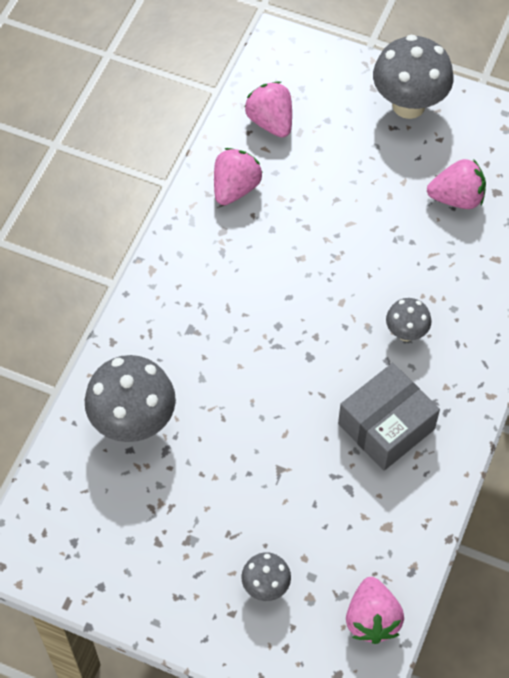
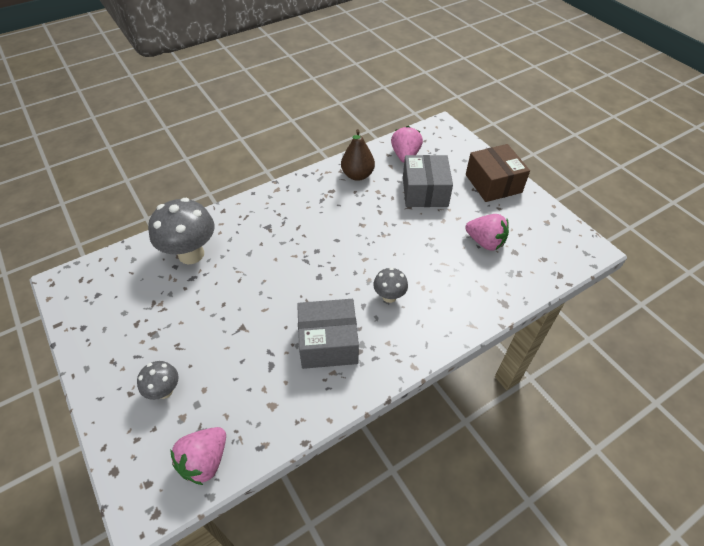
camera: 35 degrees right, 10 degrees down
pink strawberry [214,148,263,205] -> brown pear [341,129,375,181]
grey mushroom [373,35,454,119] -> brown box [466,144,530,202]
none -> grey box [403,155,453,207]

